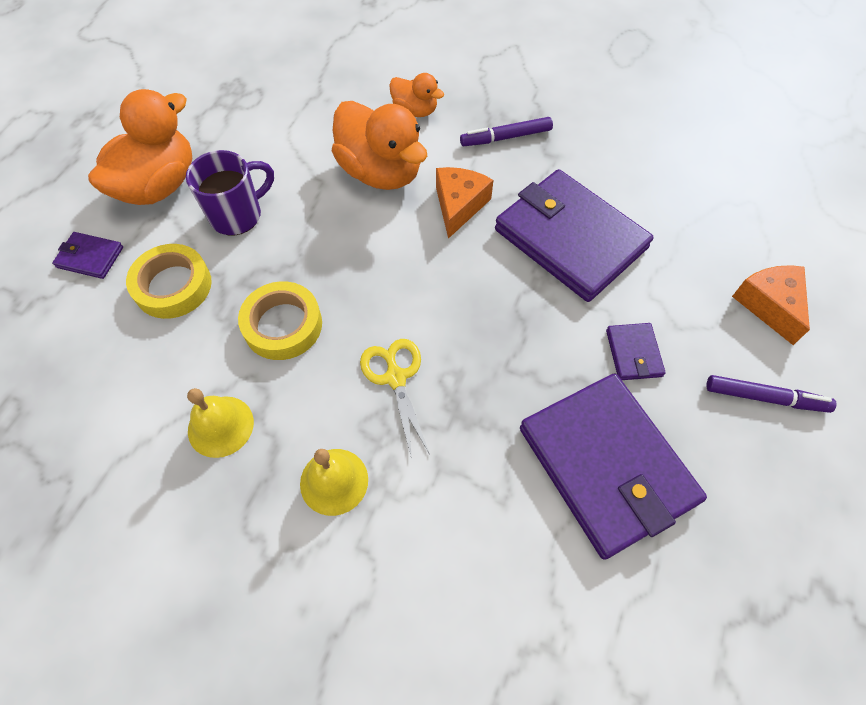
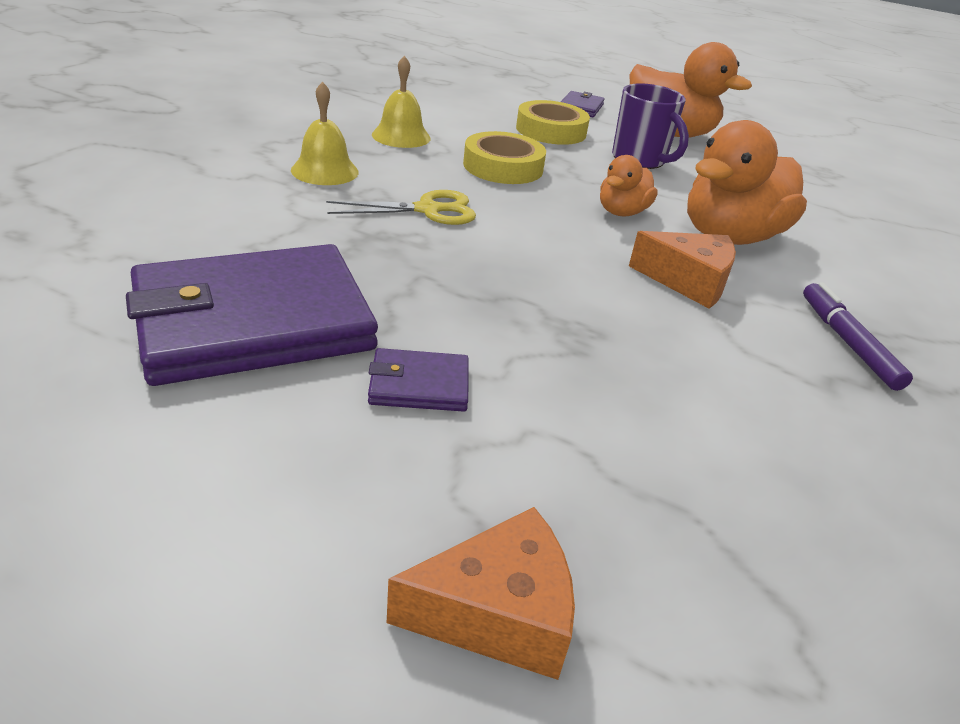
camera: 90 degrees right, 25 degrees down
orange duck [389,73,444,117] -> orange duck moved to [600,155,658,217]
purple wallet [495,169,653,302] -> none
purple marker [706,375,837,413] -> none

